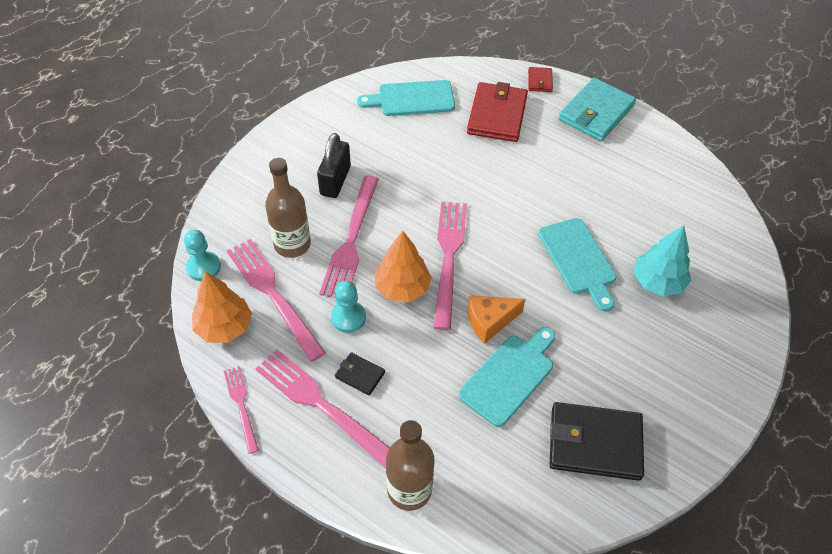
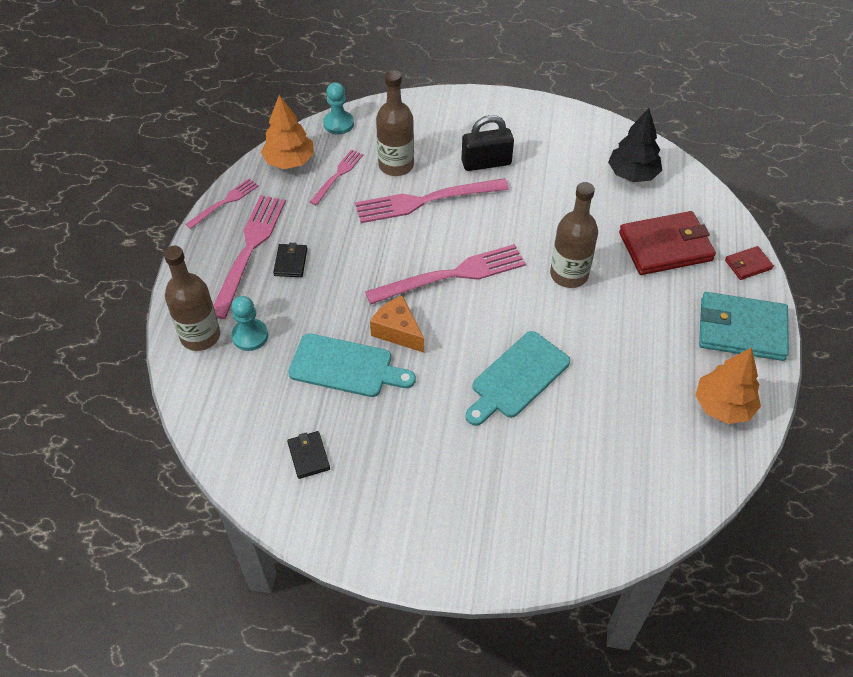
camera: 65 degrees right, 0 degrees up
pink fork [227,239,326,362] -> pink fork [310,149,363,205], size x0.55
turquoise pawn [331,281,366,333] -> turquoise pawn moved to [231,296,268,351]
turquoise cutting board [357,80,455,116] -> black tree [608,108,662,182]
orange tree [375,231,432,302] -> orange tree moved to [695,347,761,424]
black wallet [550,402,644,481] -> black wallet [287,431,330,479], size x0.48
turquoise tree [634,225,691,297] -> none
none -> brown bottle [550,182,598,288]

